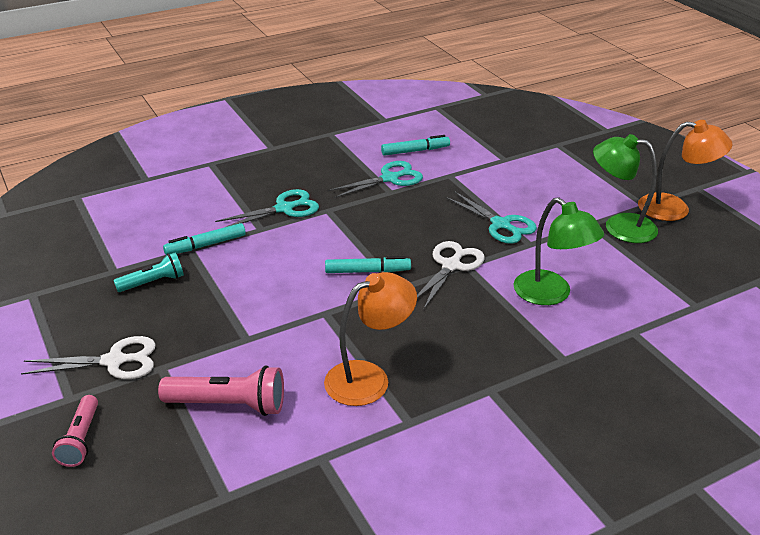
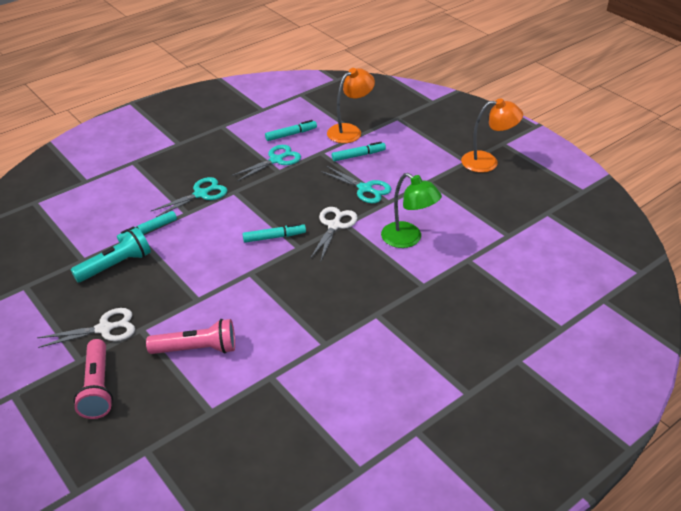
camera: 10 degrees left, 5 degrees up
pink flashlight [52,395,98,467] -> pink flashlight [74,339,113,419], size x1.54
turquoise flashlight [113,253,184,292] -> turquoise flashlight [71,228,151,283], size x1.54
orange lamp [324,272,417,406] -> orange lamp moved to [327,68,375,143]
green lamp [593,134,658,243] -> none
none -> turquoise marker [332,142,386,161]

